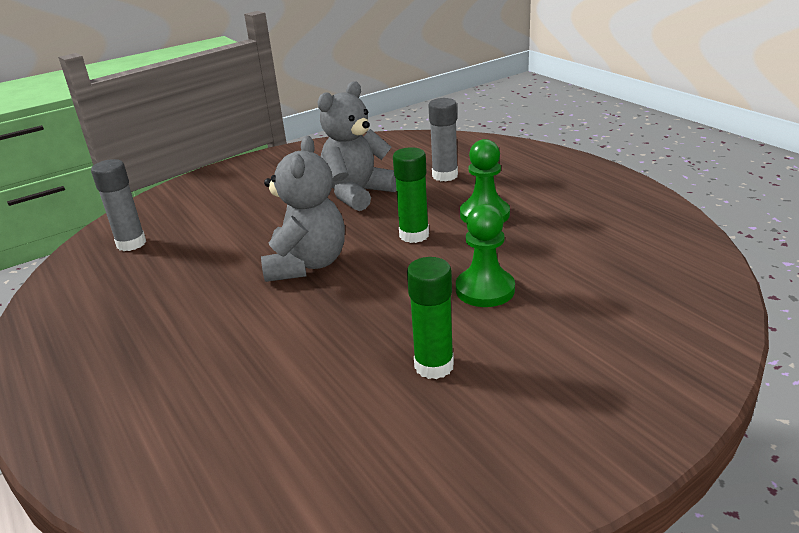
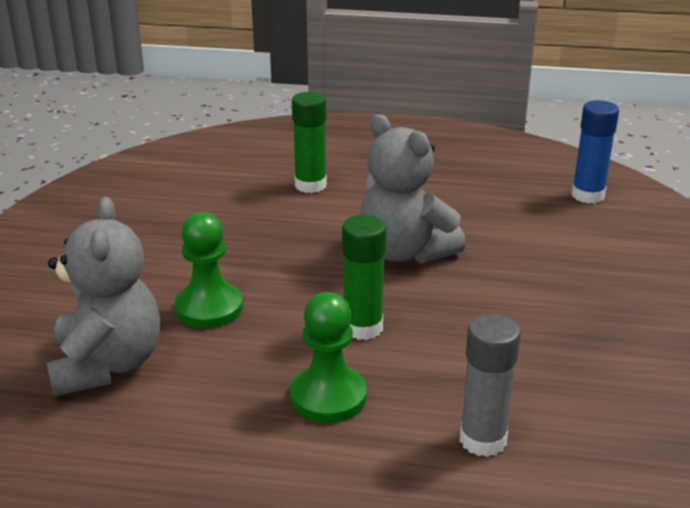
camera: 130 degrees right, 0 degrees up
grey glue stick [91,159,146,251] -> blue glue stick [571,100,619,204]
grey teddy bear [318,81,397,211] -> grey teddy bear moved to [46,197,160,396]
green glue stick [407,257,454,379] -> green glue stick moved to [292,92,327,193]

